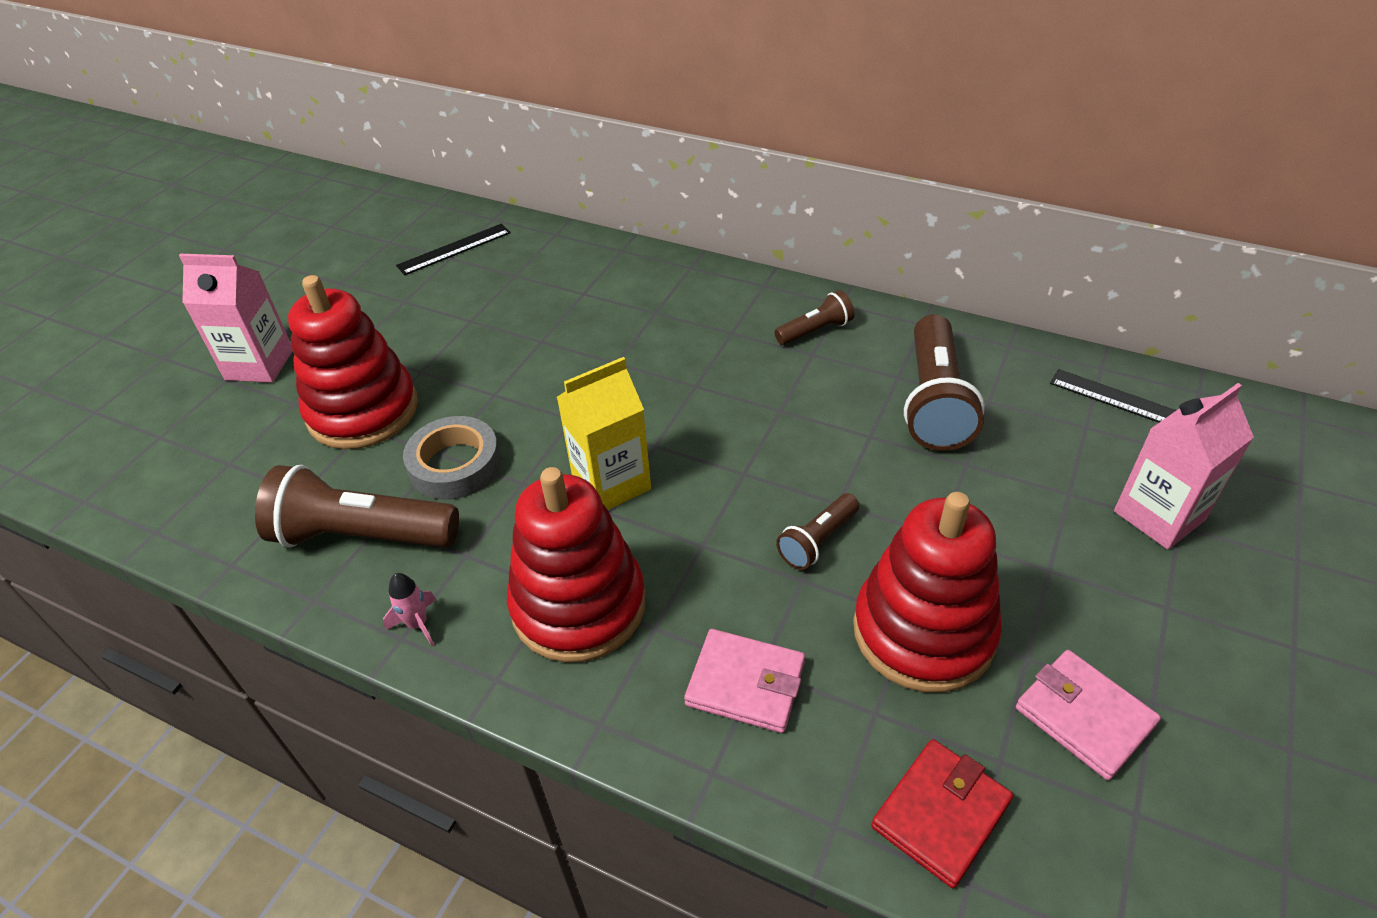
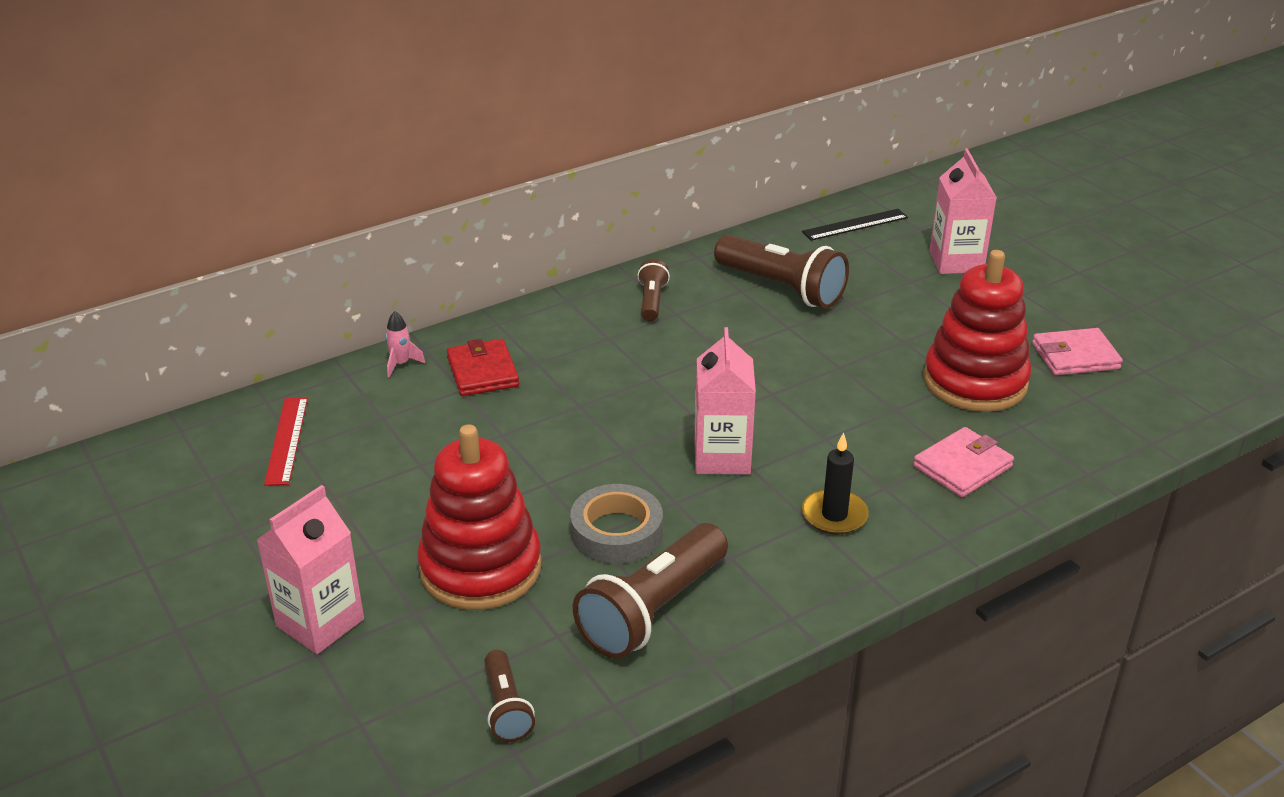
camera: 60 degrees left, 10 degrees down
pink rocket [383,573,436,646] -> pink rocket moved to [385,311,426,377]
black ruler [396,224,511,275] -> red ruler [264,398,308,486]
red stacking toy [507,467,646,663] -> black candle [802,432,869,535]
yellow carton [557,357,651,510] -> pink carton [695,327,756,474]
brown flashlight [776,493,859,570] -> brown flashlight moved to [484,650,535,742]
red wallet [871,739,1013,889] -> red wallet moved to [447,339,519,396]

